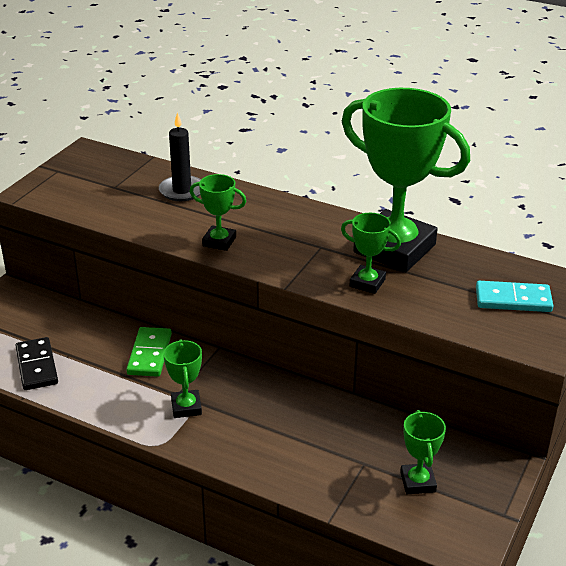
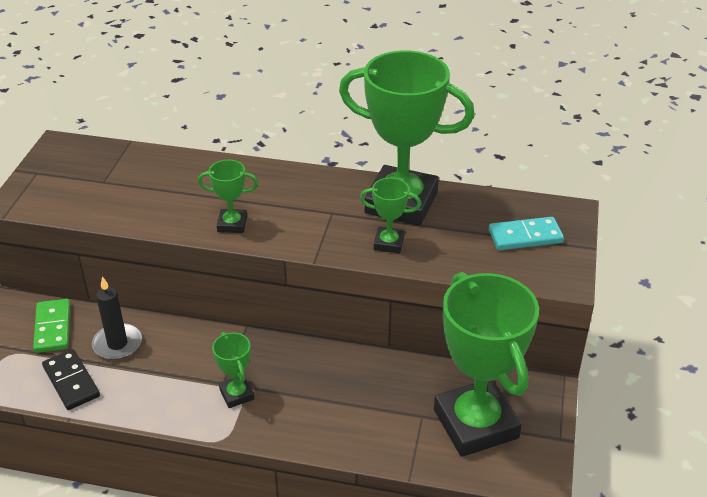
camera: 15 degrees left, 5 degrees up
green domino [126,327,172,377] -> green domino moved to [33,299,70,353]
black candle [159,112,201,201] -> black candle moved to [92,276,142,360]
green trophy [400,410,446,494] -> green trophy [434,272,539,457], size x2.29

